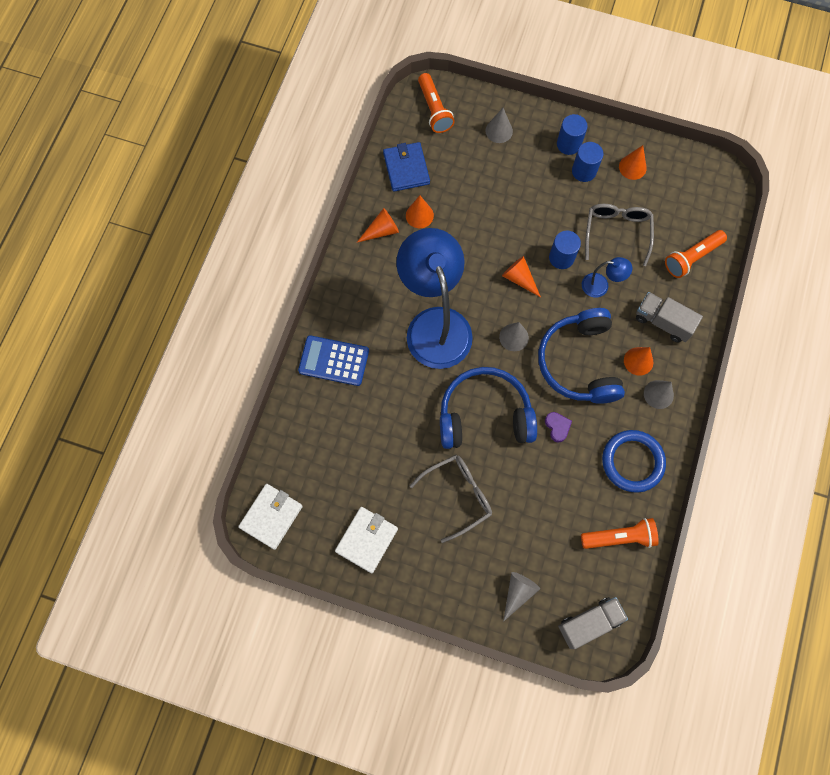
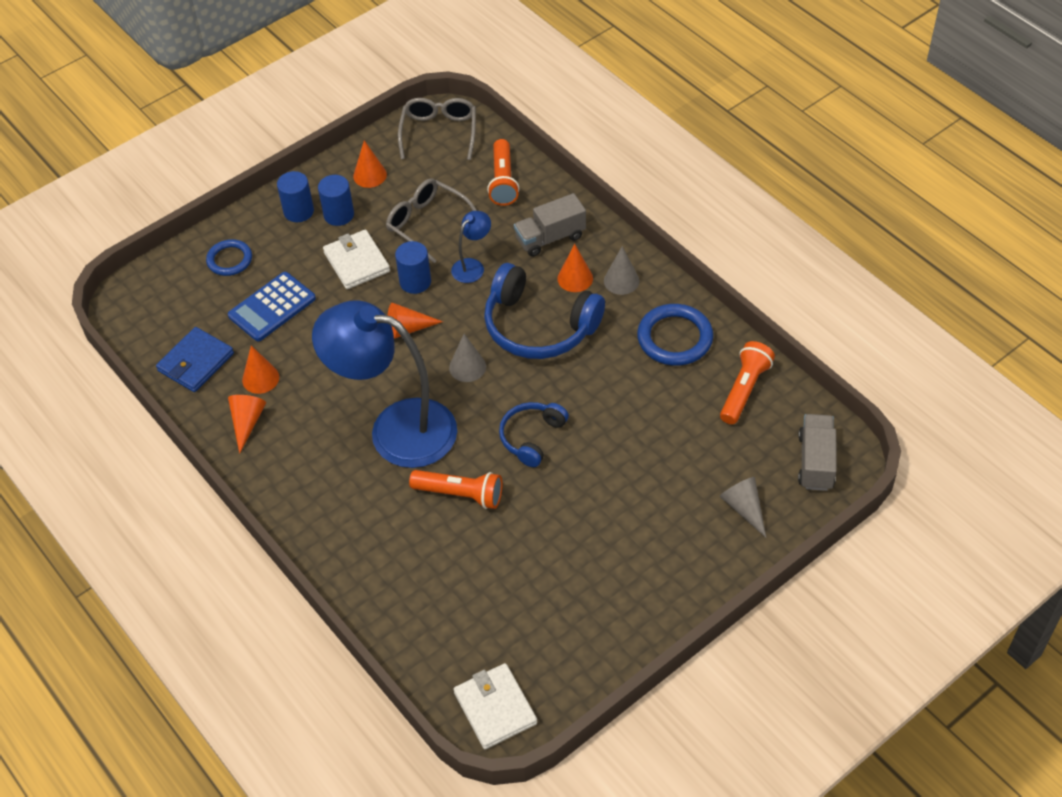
camera: 55 degrees left, 20 degrees down
blue calculator [298,335,369,386] -> blue calculator moved to [228,272,316,341]
white wallet [335,507,398,573] -> white wallet moved to [323,230,390,289]
blue wallet [383,142,430,192] -> blue wallet turned 75 degrees counterclockwise [156,327,234,392]
grey glasses [410,455,492,543] -> grey glasses moved to [398,98,476,160]
orange flashlight [418,73,455,133] -> orange flashlight moved to [409,470,503,509]
blue headphones [440,367,537,449] -> blue headphones [499,402,569,467], size x0.57
grey cone [486,108,513,143] -> blue ring [206,239,252,276]
purple heart [545,412,572,443] -> none

